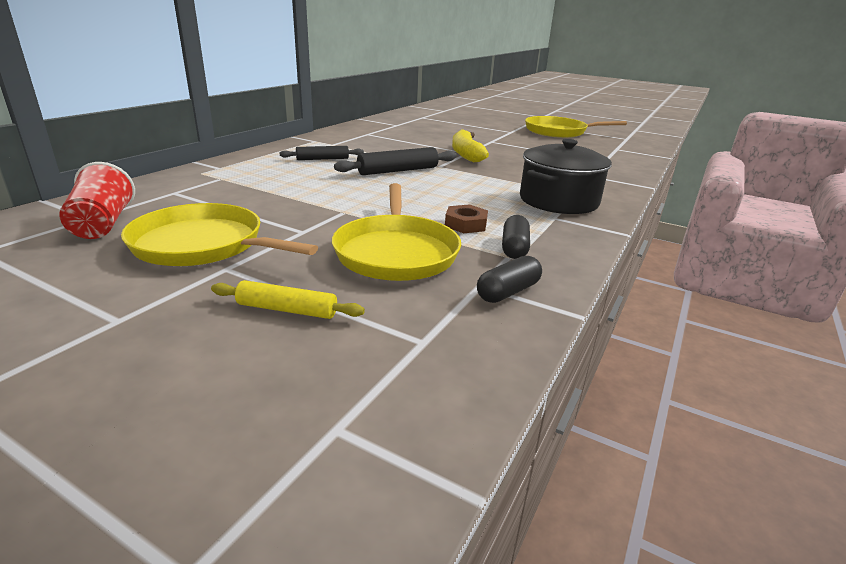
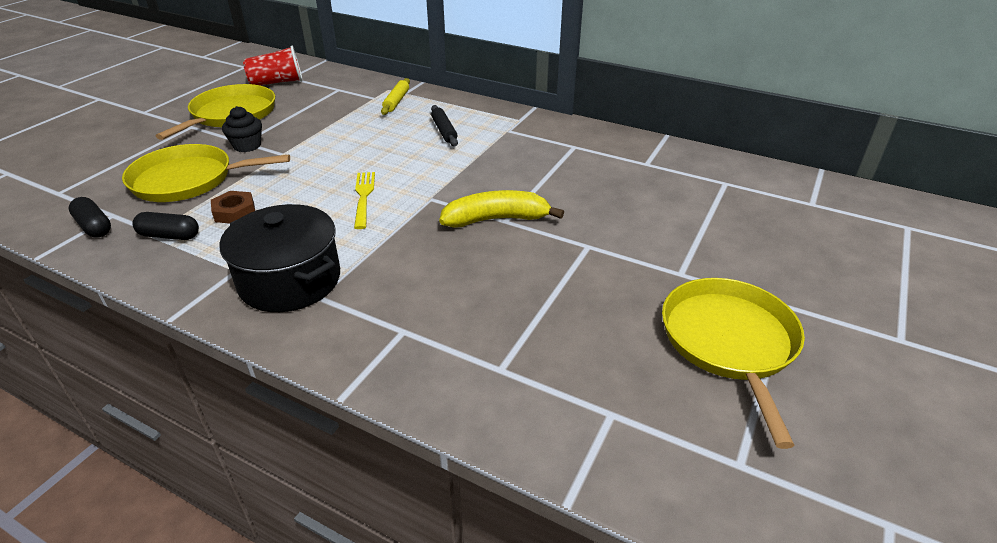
camera: 90 degrees right, 10 degrees up
yellow rolling pin [211,280,365,319] -> yellow rolling pin moved to [381,78,410,115]
black rolling pin [334,147,457,175] -> none
none -> black cupcake [222,106,262,152]
none -> yellow fork [354,172,375,229]

